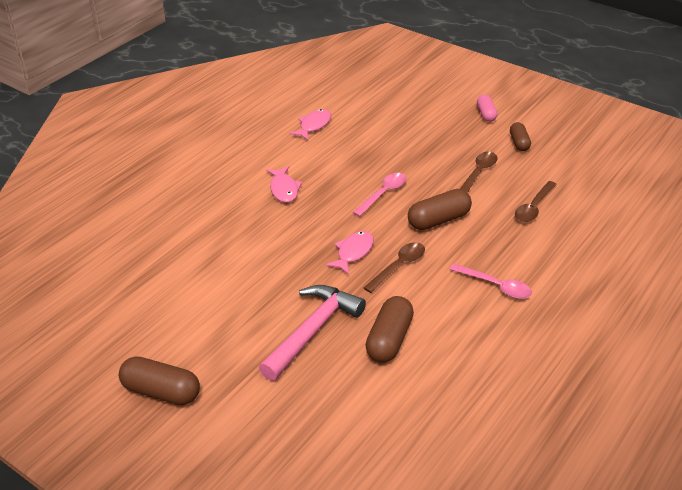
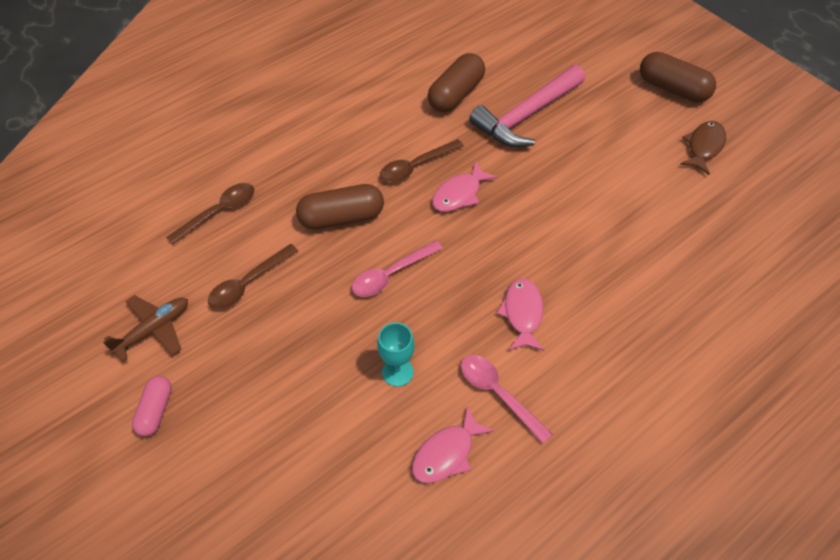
camera: 165 degrees left, 15 degrees up
pink spoon [449,264,532,299] -> pink spoon moved to [461,355,553,444]
brown capsule [510,122,531,151] -> brown plane [103,295,188,362]
none -> turquoise goblet [377,322,415,387]
none -> brown fish [680,121,726,175]

